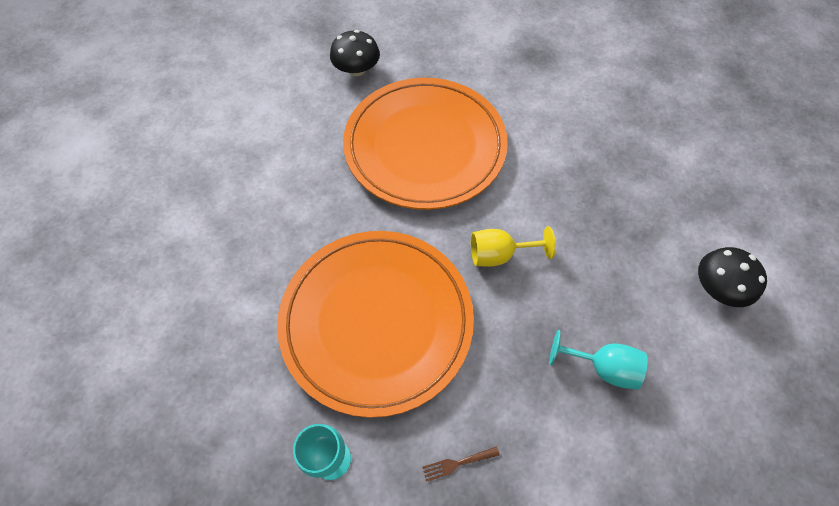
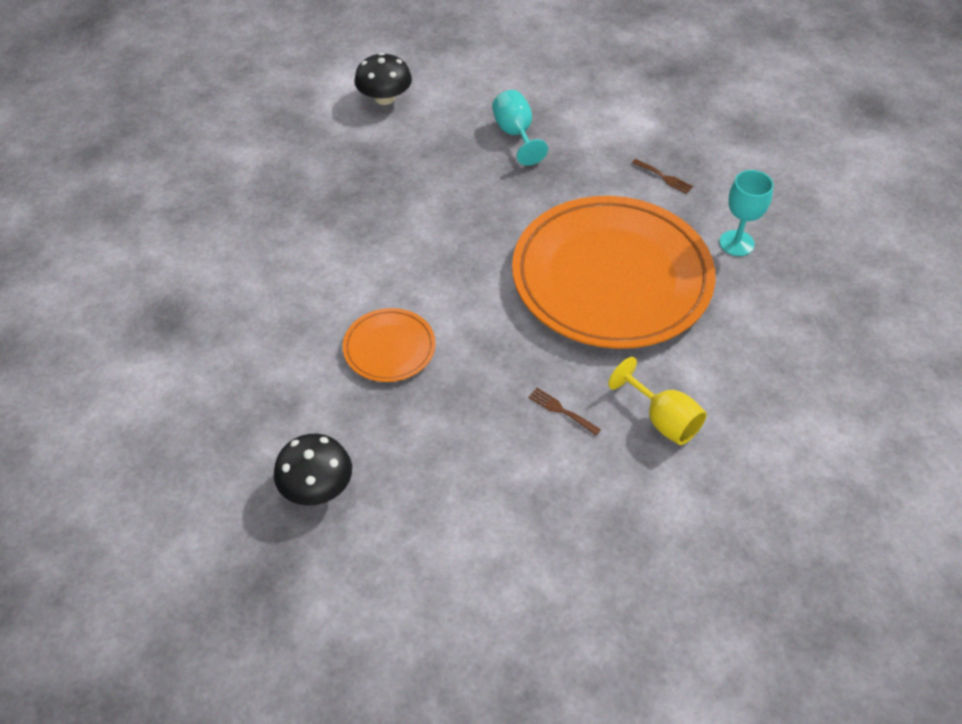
camera: 125 degrees left, 10 degrees down
orange plate [343,78,508,210] -> orange plate [343,308,436,382], size x0.44
yellow goblet [471,226,556,267] -> yellow goblet moved to [608,357,707,445]
none -> brown fork [528,388,601,435]

